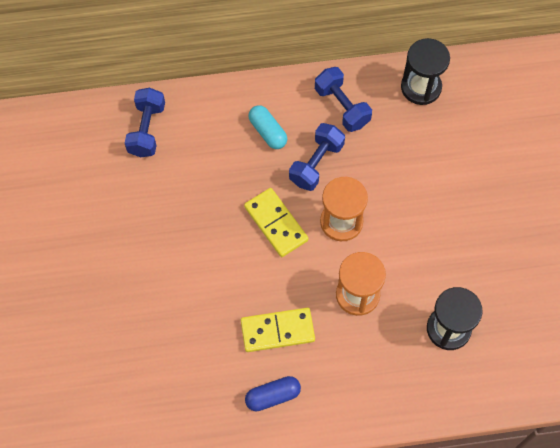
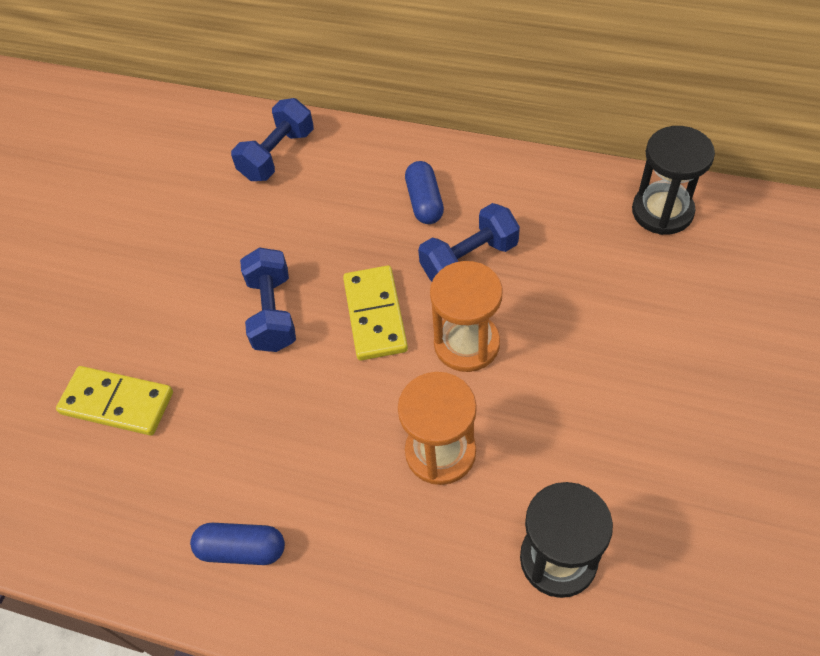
camera: 30 degrees right, 10 degrees down
yellow domino [241,308,315,352] -> yellow domino moved to [56,366,173,436]
turquoise capsule [248,105,287,149] -> blue capsule [405,161,444,224]
blue dumbbell [315,67,372,132] -> blue dumbbell moved to [240,247,296,352]

